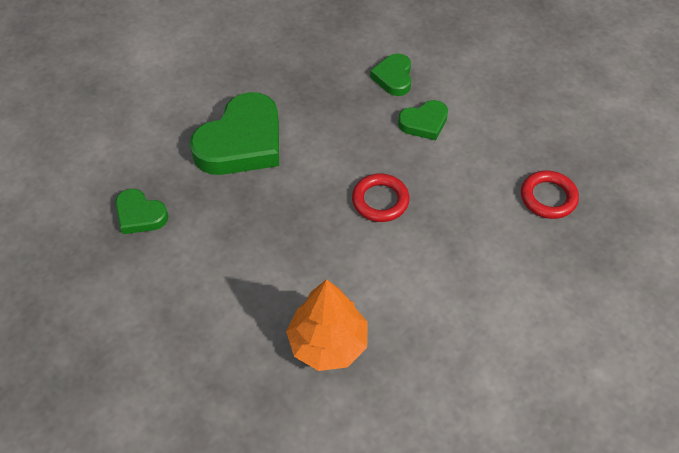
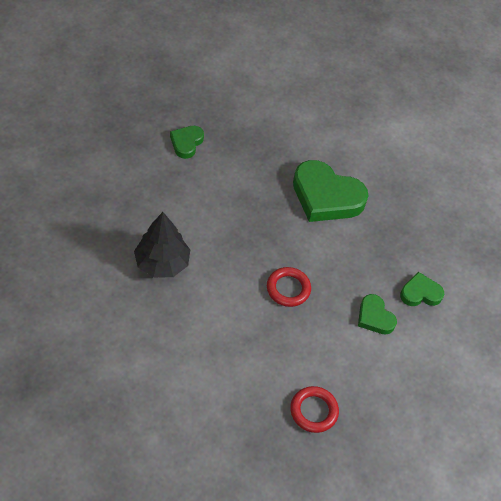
camera: 75 degrees right, 0 degrees up
green heart [115,189,168,234] -> green heart moved to [170,126,204,159]
orange tree [286,279,368,371] -> black tree [134,212,190,278]

